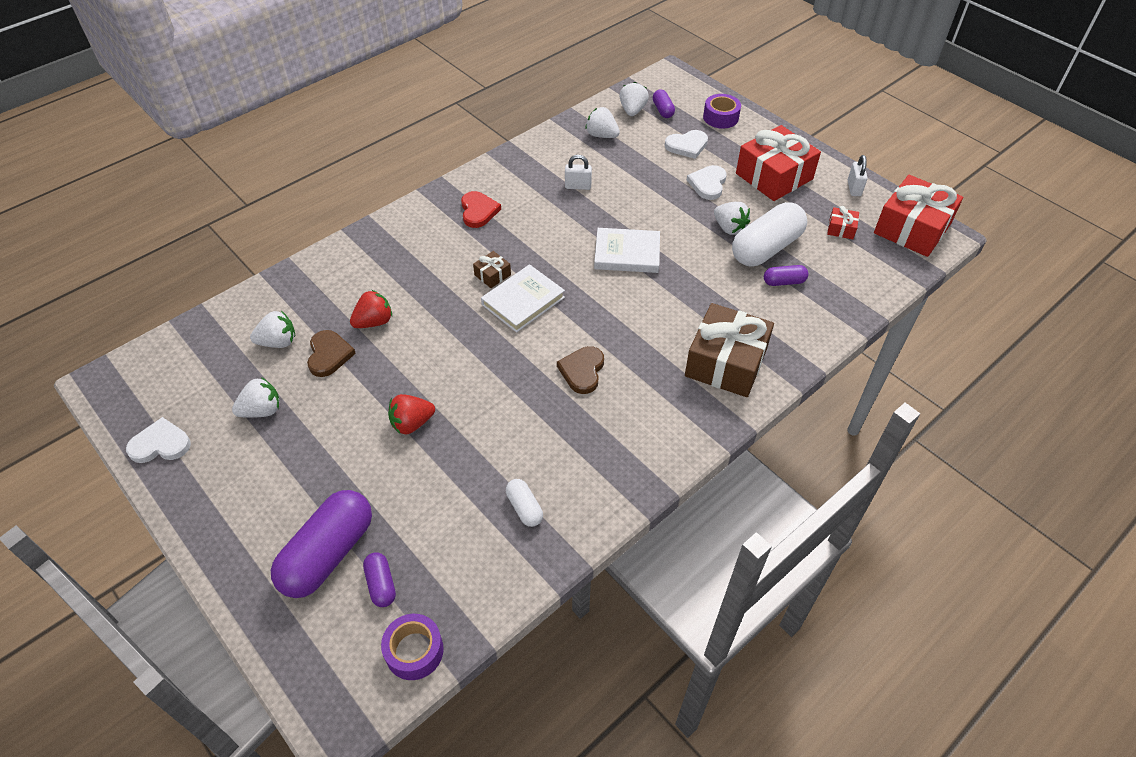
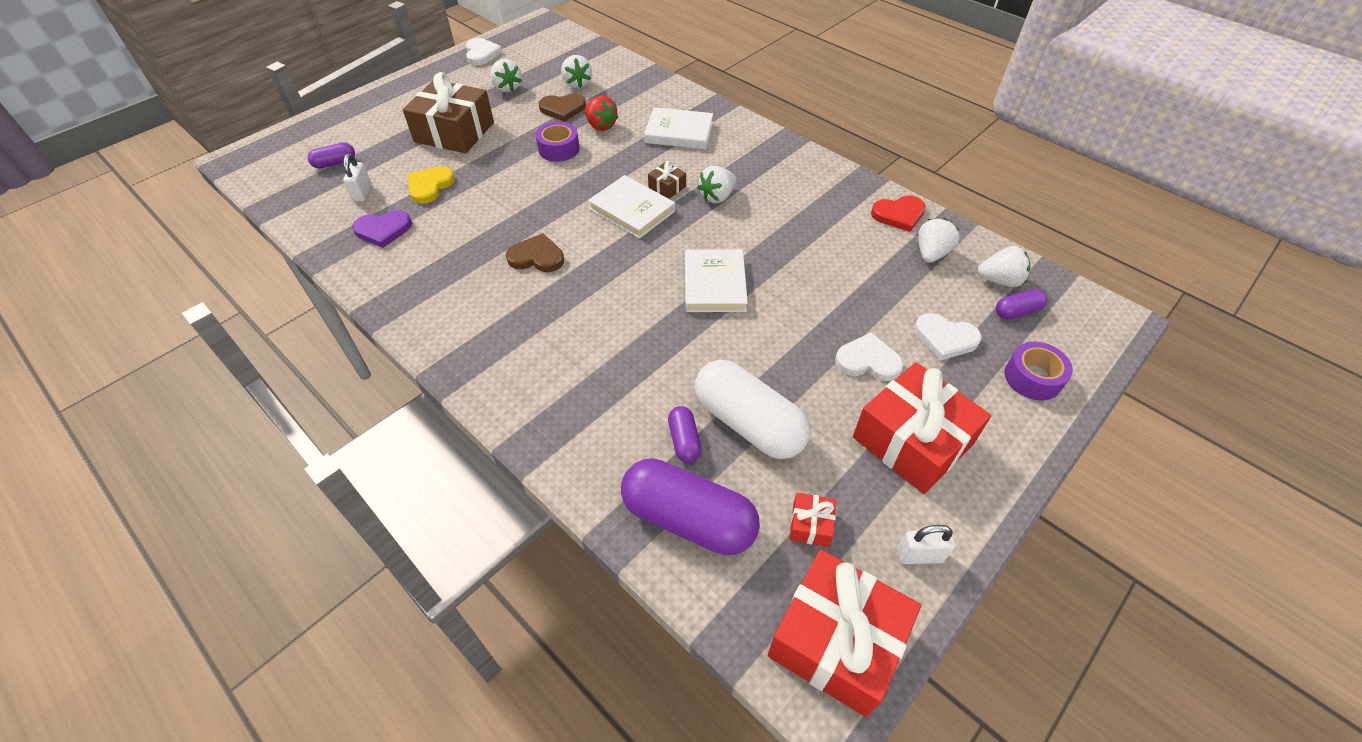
camera: 85 degrees right, 0 degrees up
purple capsule [271,490,372,598] -> purple capsule moved to [621,458,760,555]
purple tape [381,614,444,680] -> purple tape moved to [535,122,580,162]
red strawberry [388,394,435,434] -> none
red heart [461,191,501,228] -> red heart moved to [871,195,926,232]
white capsule [506,479,543,527] -> purple heart [352,210,412,248]
white padlock [565,155,592,190] -> white padlock moved to [343,154,372,202]
white heart [665,130,708,159] -> white heart turned 45 degrees counterclockwise [914,313,982,361]
brown gift [685,303,774,397] -> brown gift moved to [403,72,494,153]
white strawberry [714,202,750,235] -> white strawberry moved to [697,166,736,203]
none -> yellow heart [408,166,455,204]
none -> white book [644,107,713,149]

